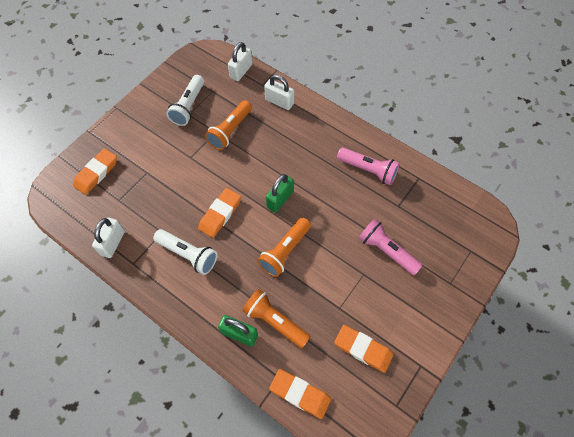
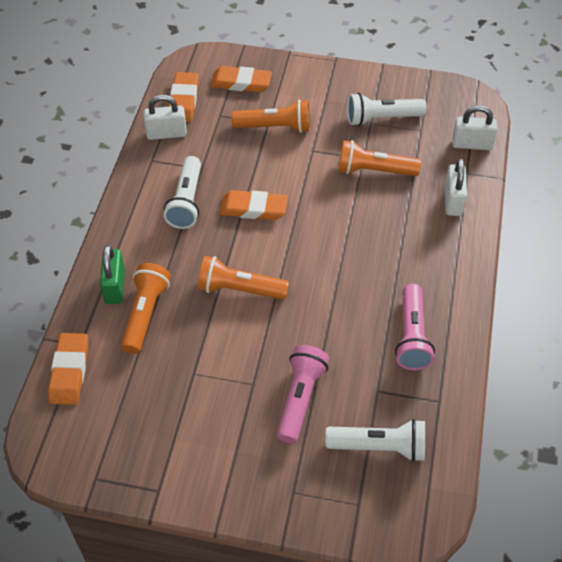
camera: 65 degrees right, 10 degrees down
green padlock [266,174,294,213] -> none
orange eraser [334,325,393,373] -> orange eraser moved to [169,72,199,122]
none -> orange flashlight [232,99,310,133]
none -> white flashlight [325,419,425,462]

